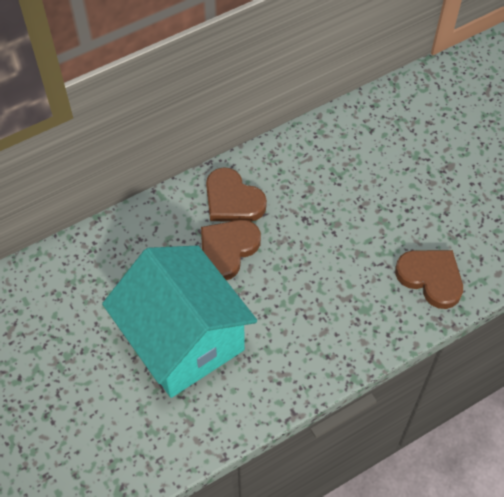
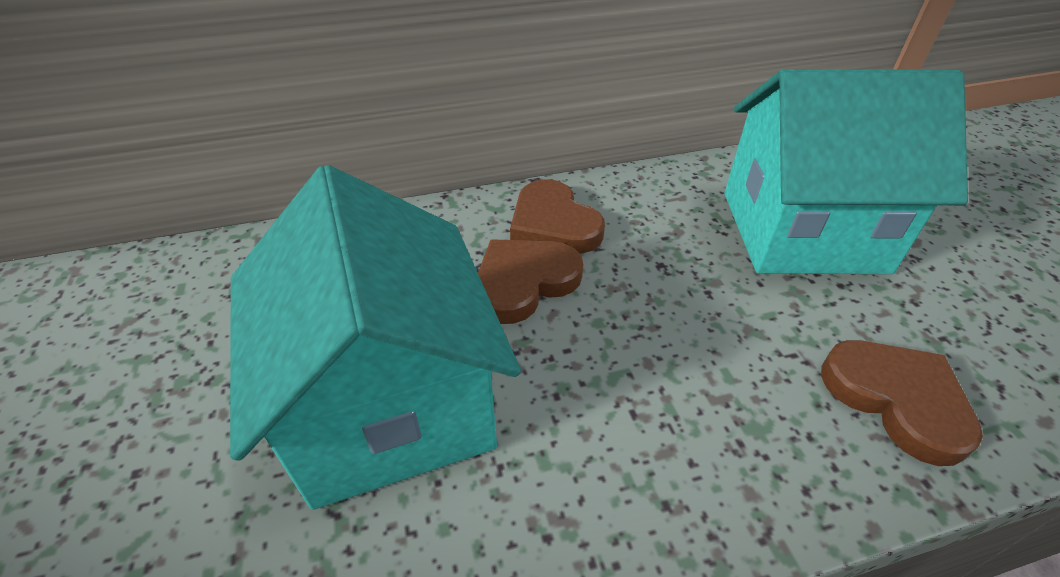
camera: 15 degrees right, 15 degrees down
none -> turquoise house [724,69,968,274]

